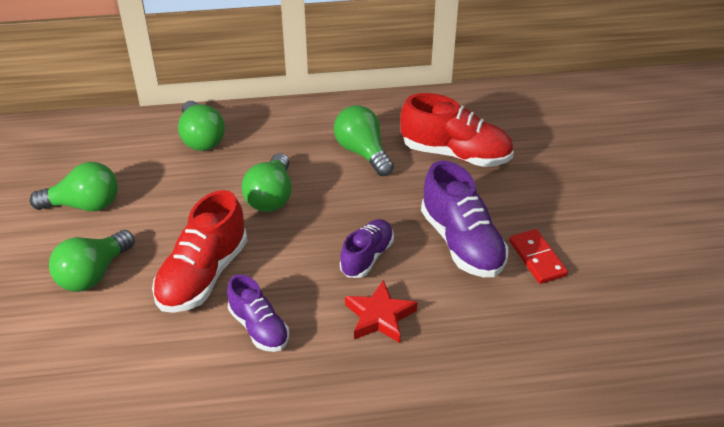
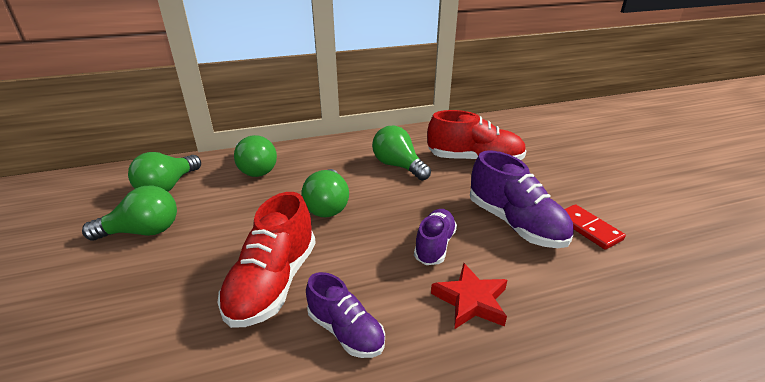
camera: 10 degrees left, 10 degrees down
green light bulb [49,230,135,292] -> green light bulb moved to [128,152,201,192]

